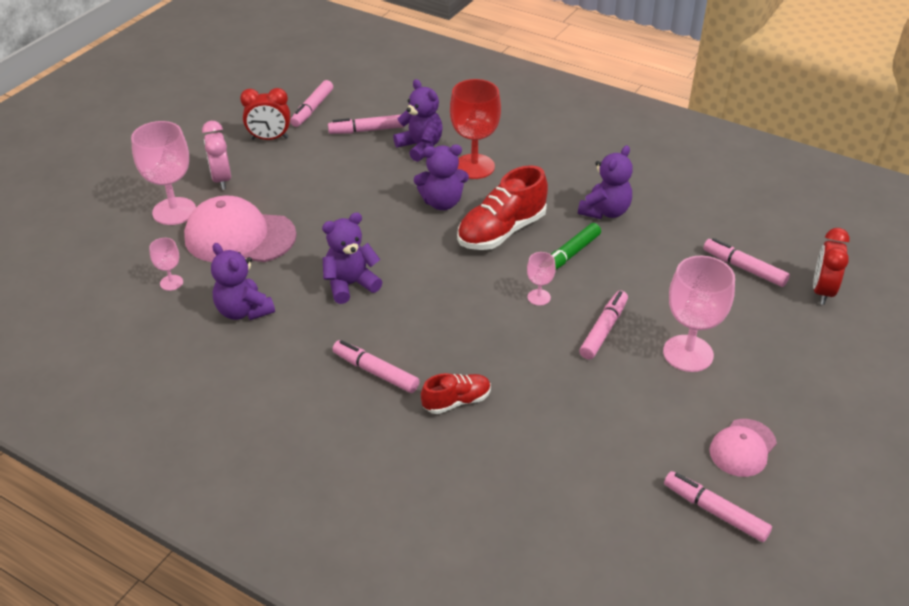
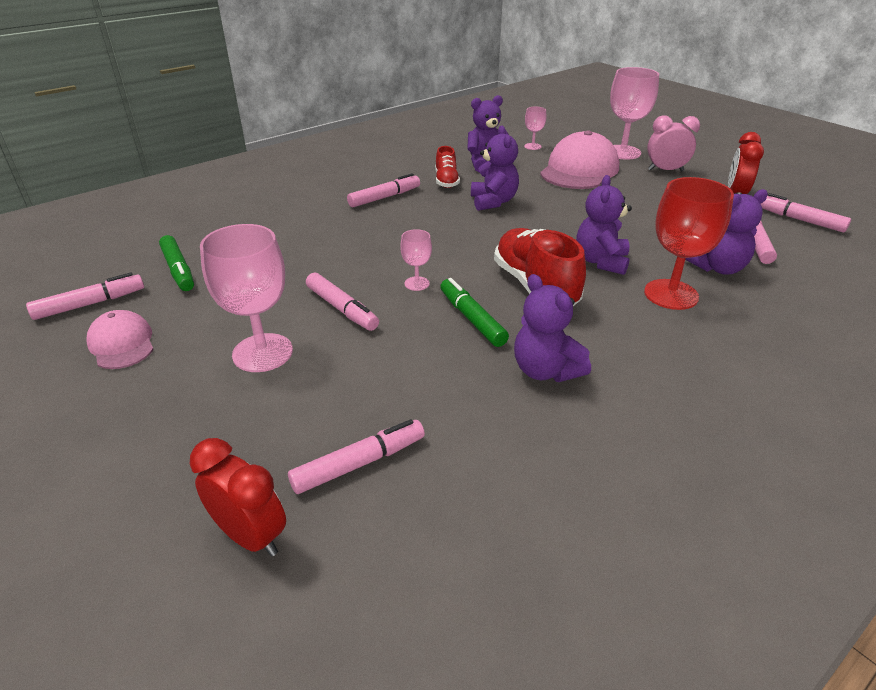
camera: 110 degrees right, 5 degrees down
red shoe [421,373,491,414] -> red shoe moved to [435,146,460,188]
none -> green marker [159,235,194,291]

